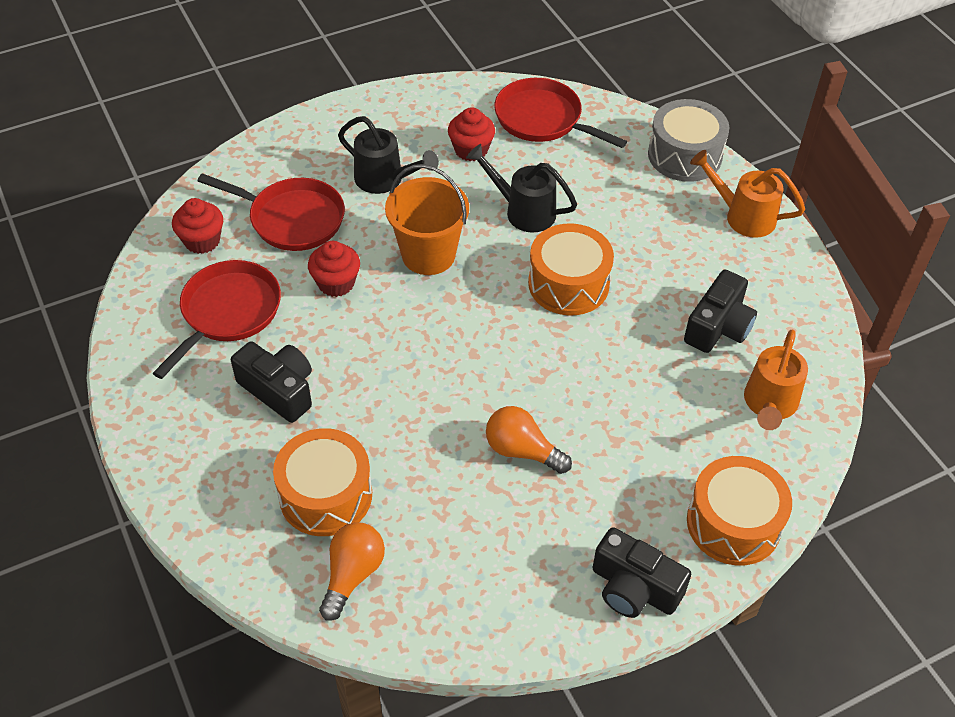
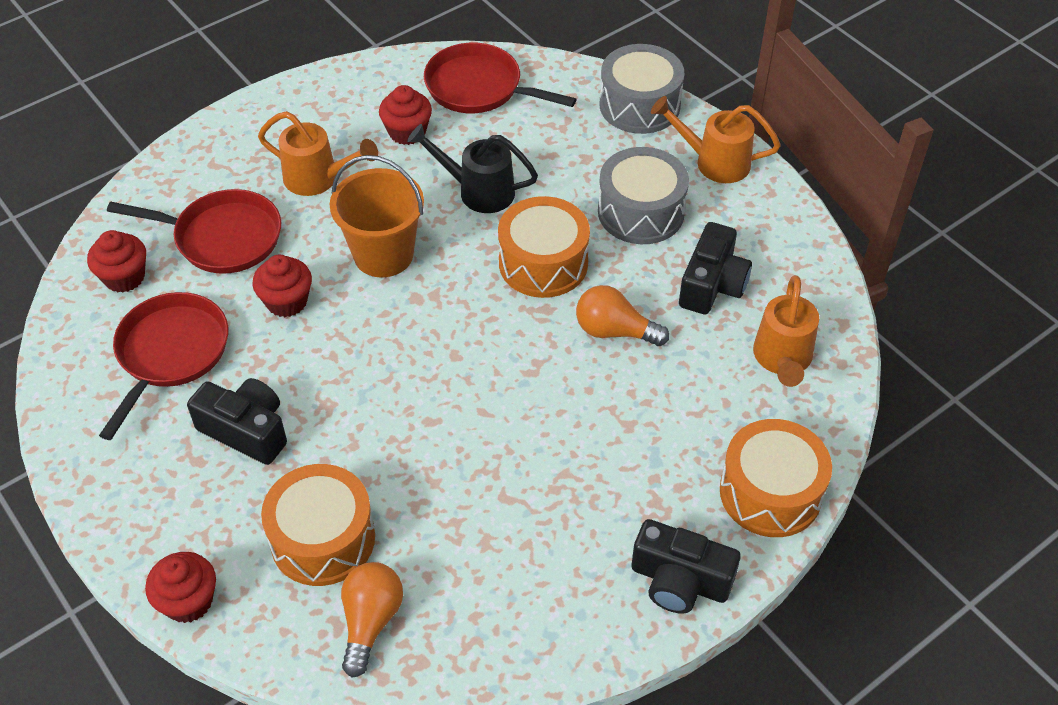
camera: 10 degrees left, 0 degrees up
black watering can [338,116,439,194] -> orange watering can [258,111,378,196]
orange light bulb [486,406,572,474] -> orange light bulb moved to [576,285,669,346]
none -> red cupcake [145,552,216,623]
none -> grey drum [598,147,689,244]

